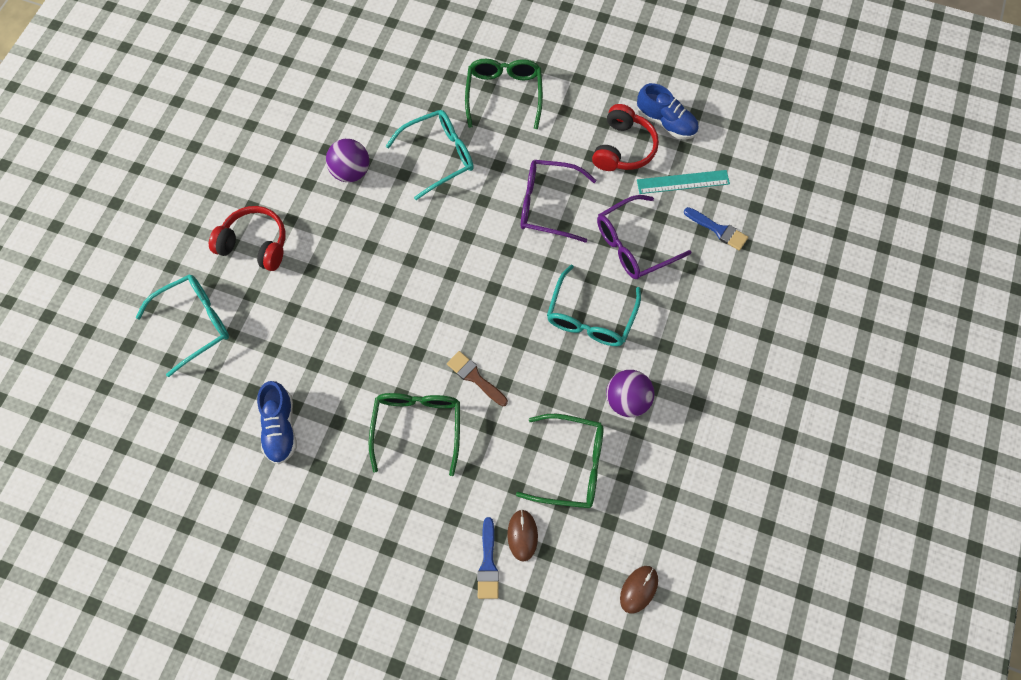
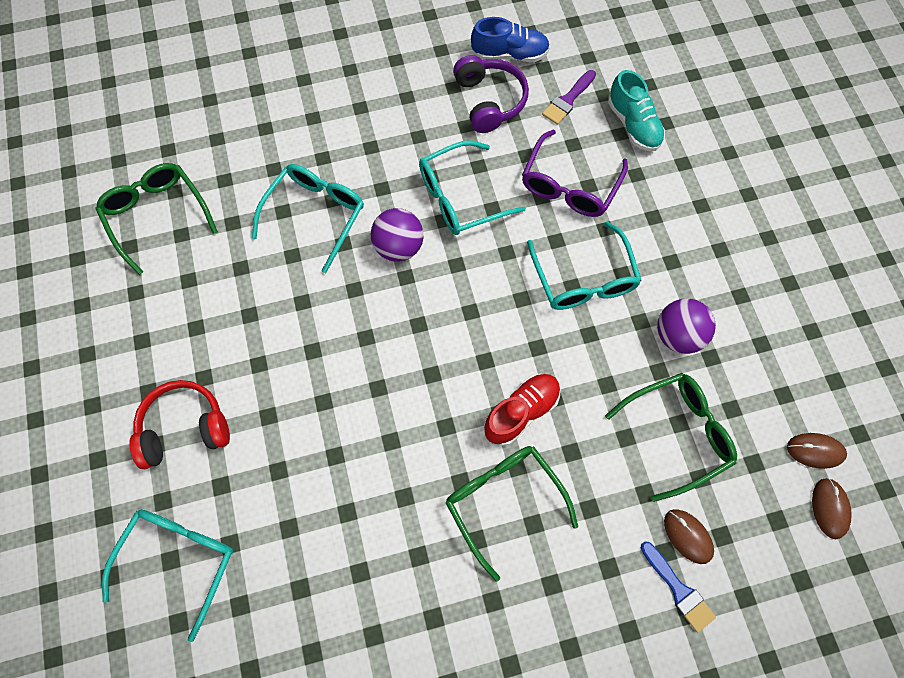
camera: 35 degrees left, 0 degrees up
blue shoe [257,381,297,464] -> none
purple ball [326,139,369,182] -> purple ball moved to [371,208,423,262]
brown brush [447,351,508,406] -> red shoe [484,374,560,446]
green glasses [465,59,543,129] -> green glasses moved to [96,163,218,275]
purple glasses [521,160,596,243] -> turquoise glasses [419,140,526,235]
red headphones [592,104,659,171] -> purple headphones [453,55,529,133]
turquoise ruler [637,170,730,194] -> purple brush [542,70,596,125]
blue brush [684,207,748,251] -> turquoise shoe [608,70,665,151]
none -> brown mouse [787,433,847,469]

